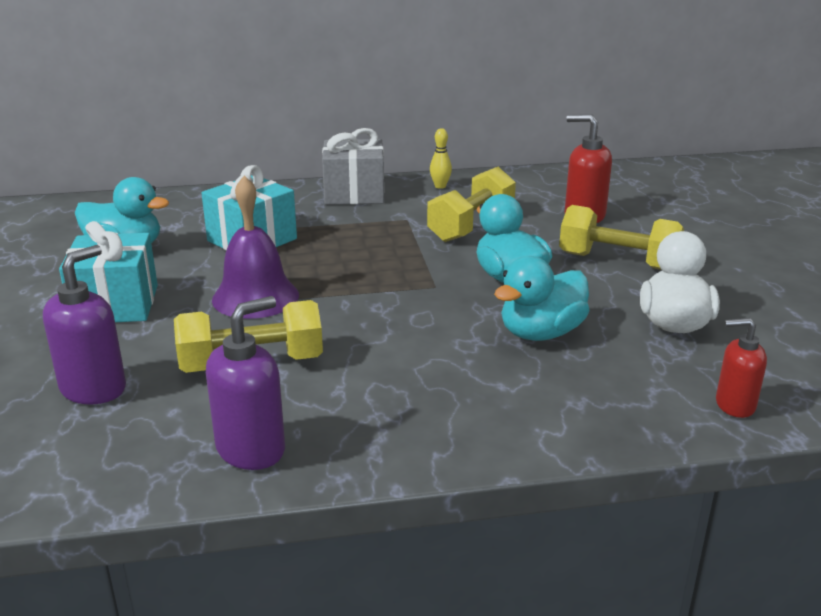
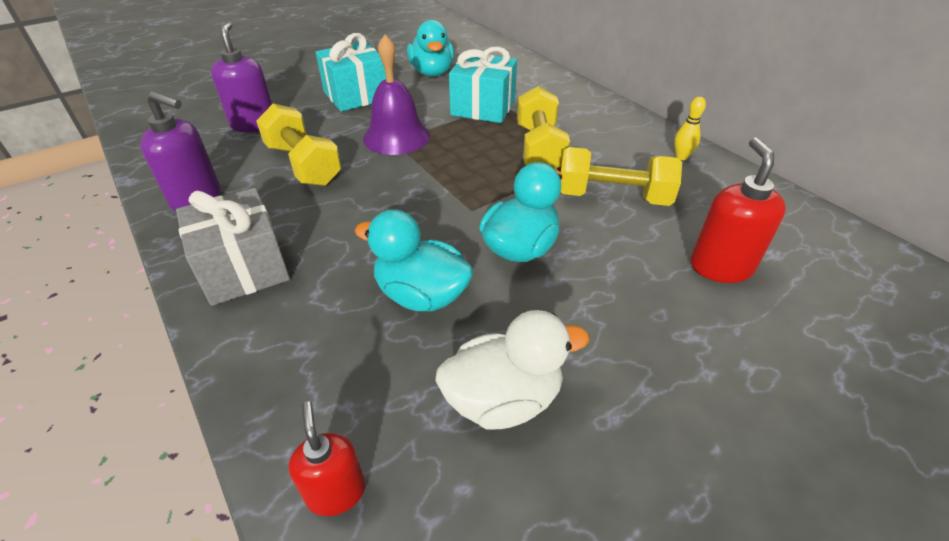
camera: 65 degrees right, 15 degrees up
purple soap dispenser [43,245,126,404] -> purple soap dispenser turned 105 degrees counterclockwise [211,22,272,132]
grey gift [322,128,384,205] -> grey gift moved to [176,188,290,306]
yellow dumbbell [559,205,684,270] -> yellow dumbbell moved to [517,86,570,169]

